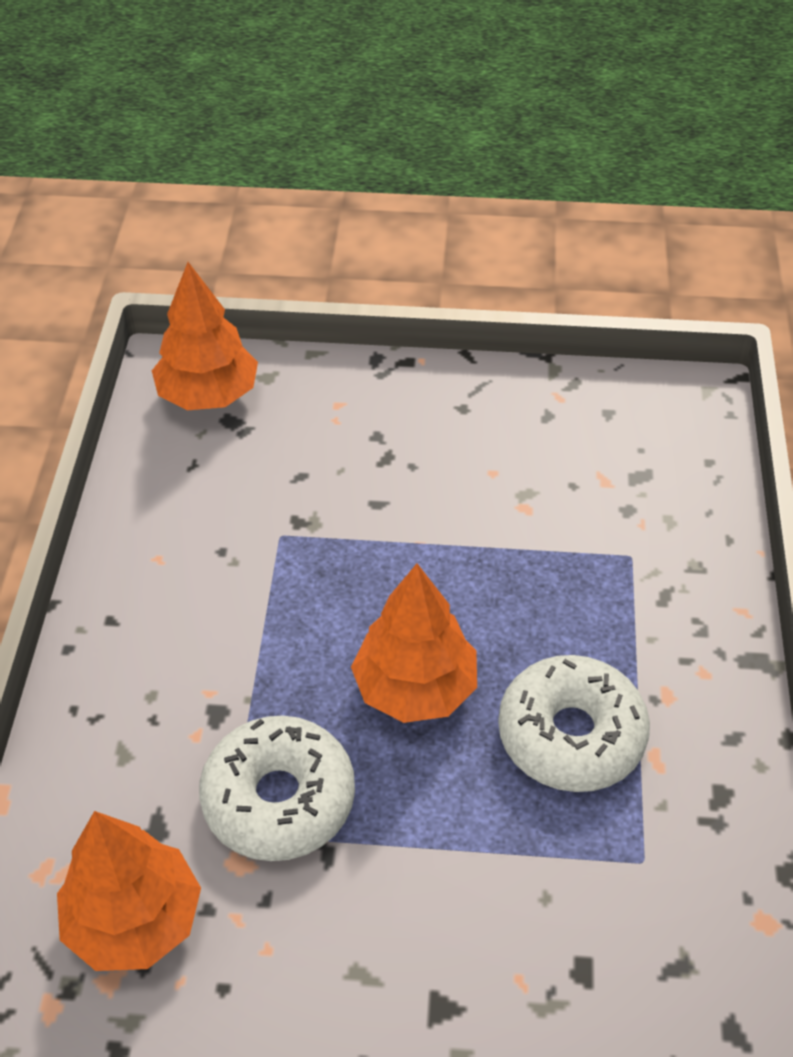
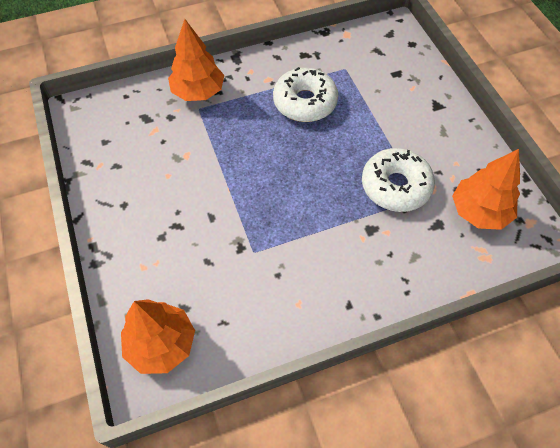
camera: 115 degrees left, 10 degrees up
orange tree [351,564,477,723] -> orange tree moved to [168,19,224,101]

